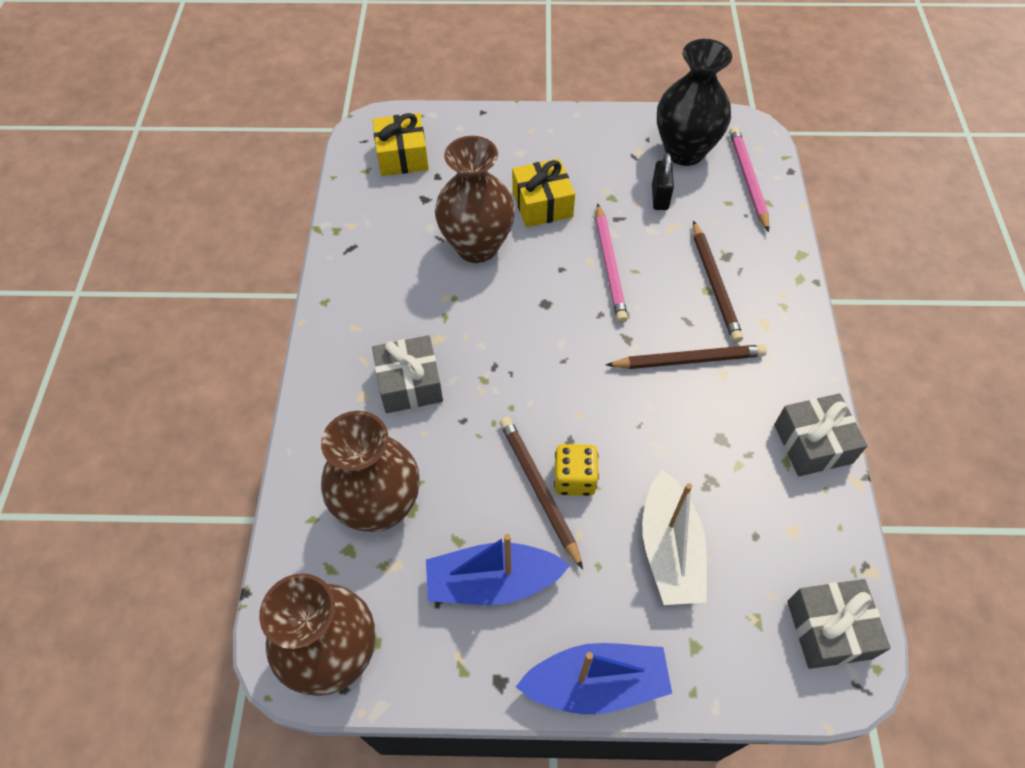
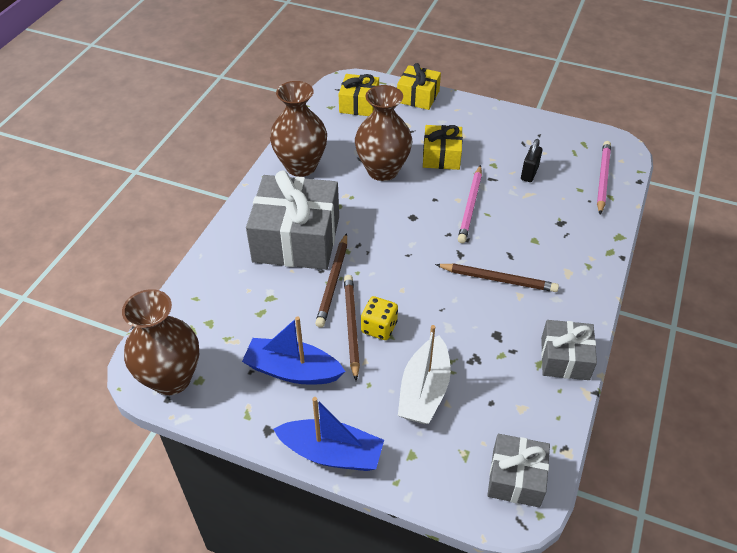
camera: 20 degrees right, 10 degrees down
brown vase [321,411,420,532] -> brown vase moved to [270,81,327,177]
grey gift [372,335,443,413] -> grey gift [246,170,339,270], size x1.83
black vase [657,39,732,166] -> none
brown pencil [693,221,743,343] -> brown pencil moved to [315,233,347,328]
none -> yellow gift [397,63,441,110]

